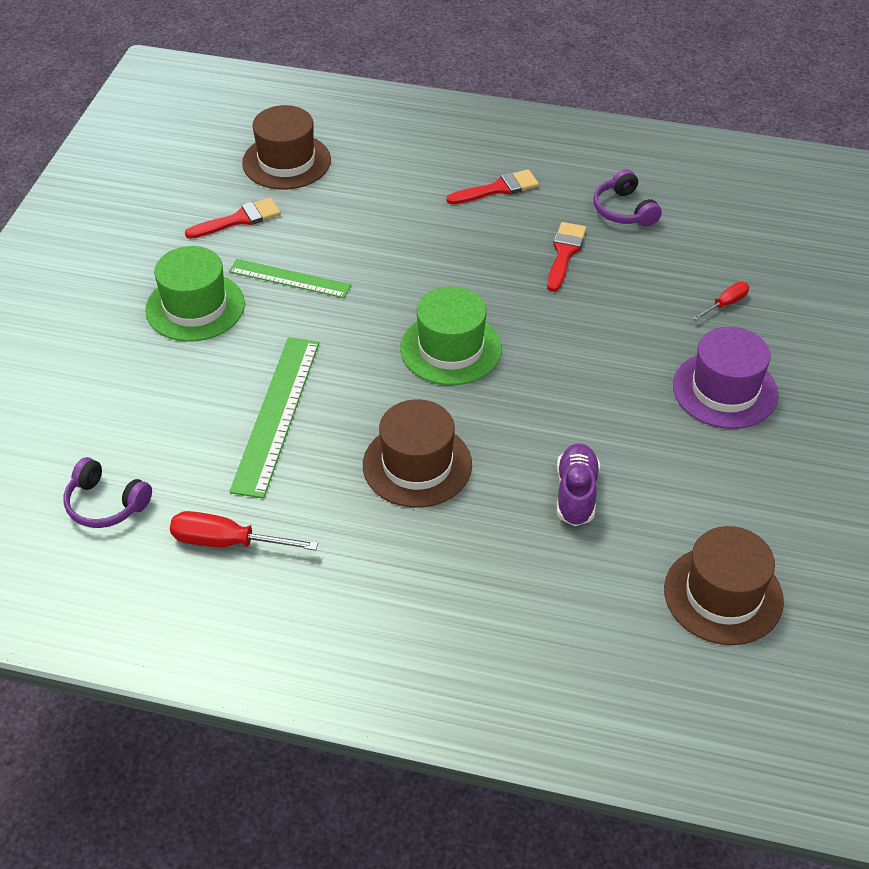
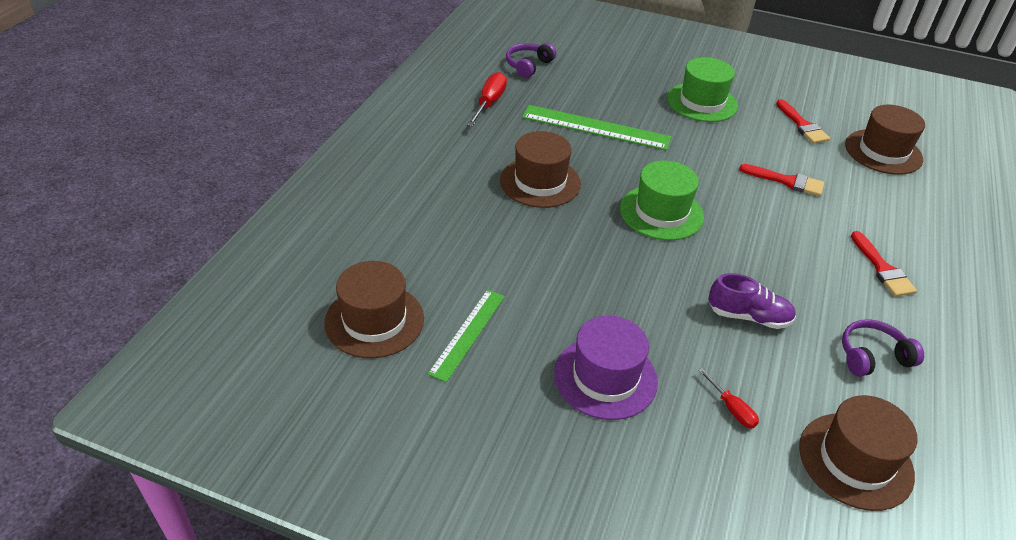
camera: 95 degrees right, 5 degrees down
green ruler [229,259,351,298] -> green ruler moved to [428,290,505,382]
red brush [547,222,587,292] -> red brush moved to [739,164,824,196]
purple shoe [557,443,600,526] -> purple shoe moved to [708,273,796,329]
none -> brown hat [799,395,918,511]

